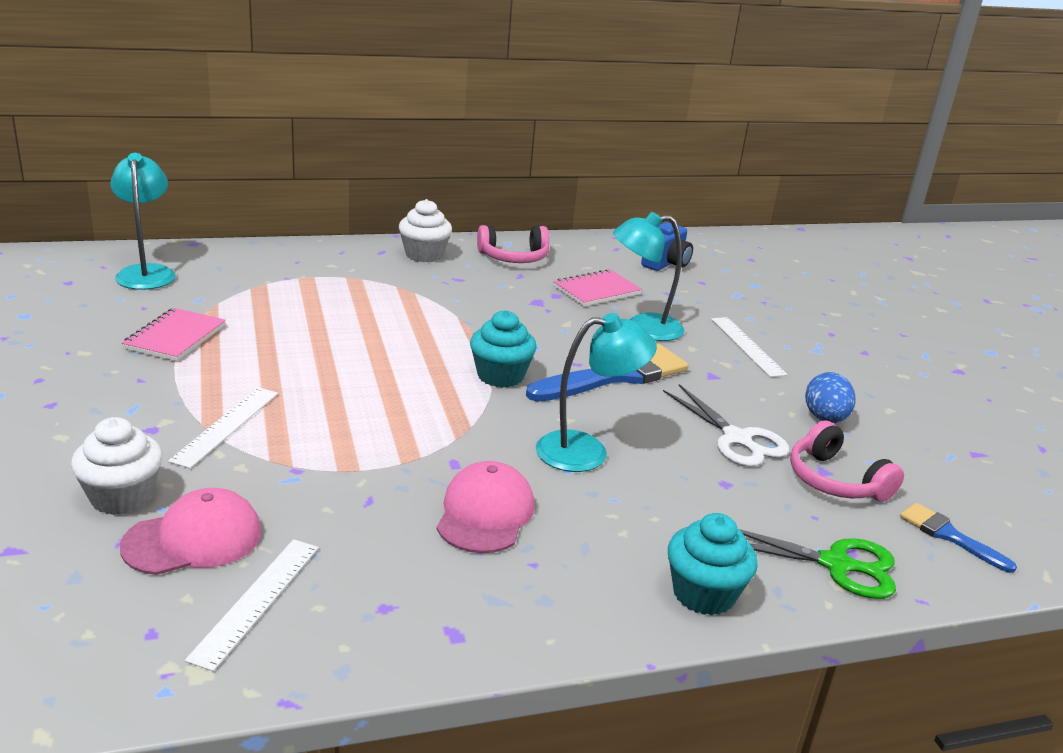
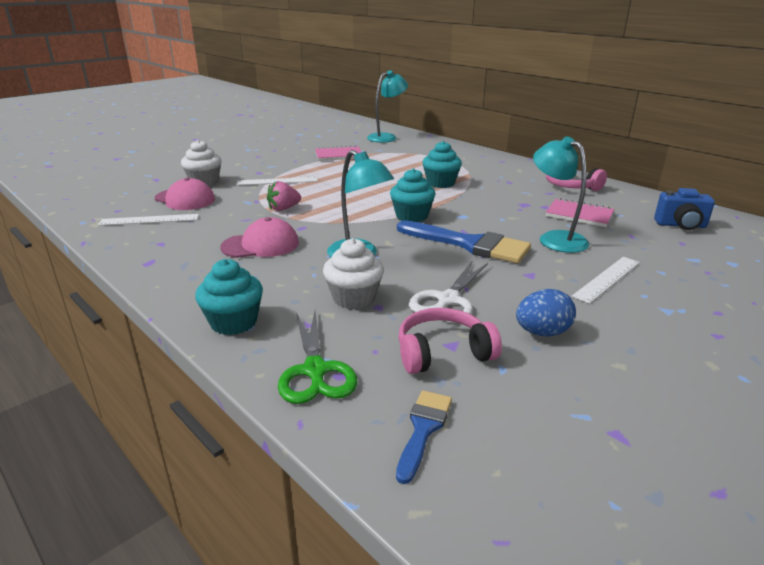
camera: 65 degrees right, 0 degrees up
white cupcake [399,199,452,262] -> white cupcake moved to [323,238,384,309]
pink headphones [790,420,904,502] -> pink headphones turned 45 degrees clockwise [398,308,502,374]
none -> pink strawberry [267,181,301,211]
none -> turquoise cupcake [422,141,462,188]

